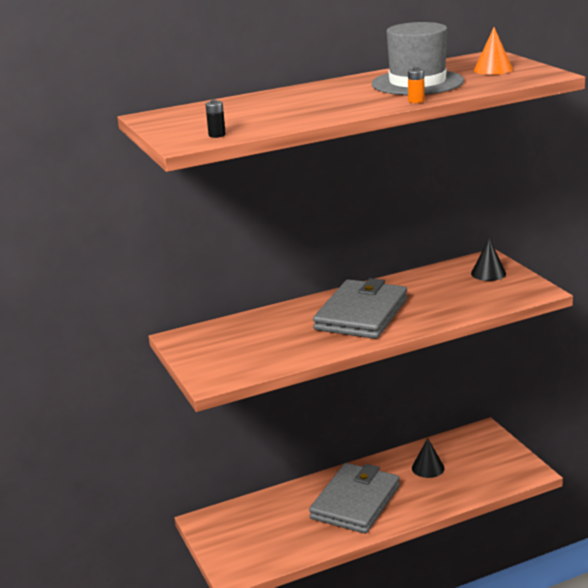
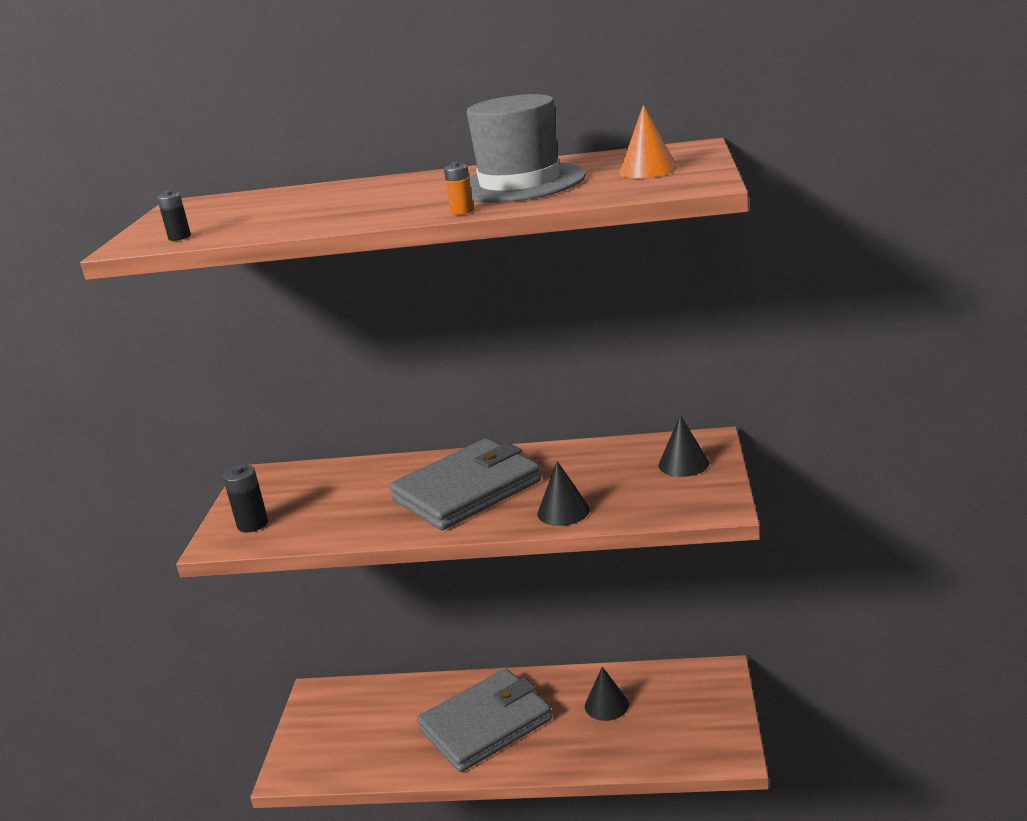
camera: 30 degrees right, 0 degrees up
none -> black battery [223,465,268,532]
none -> black cone [537,461,590,526]

